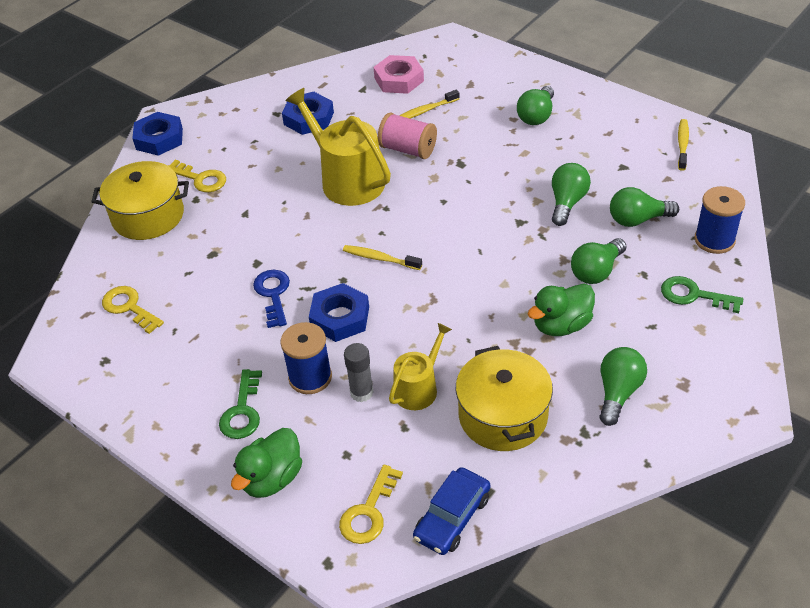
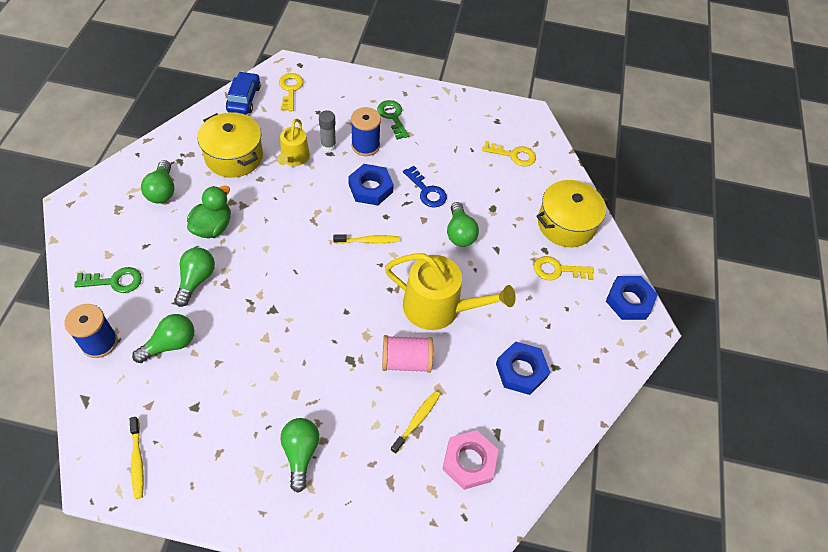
camera: 145 degrees right, 10 degrees up
green duck [231,428,302,498] -> none
green light bulb [552,163,591,226] -> green light bulb moved to [447,202,479,247]

